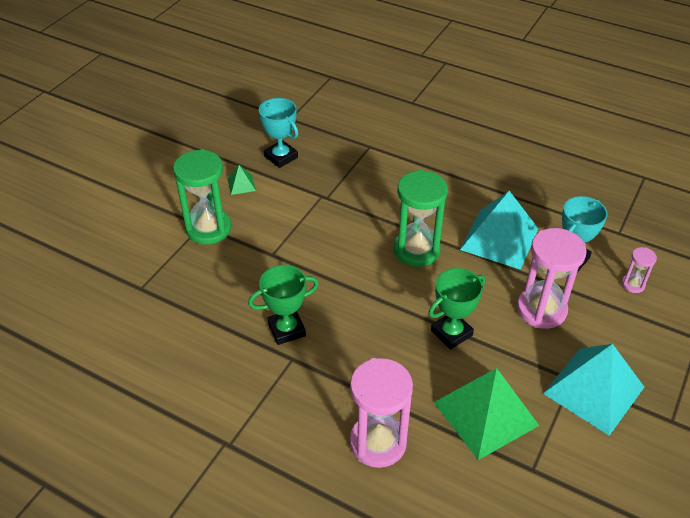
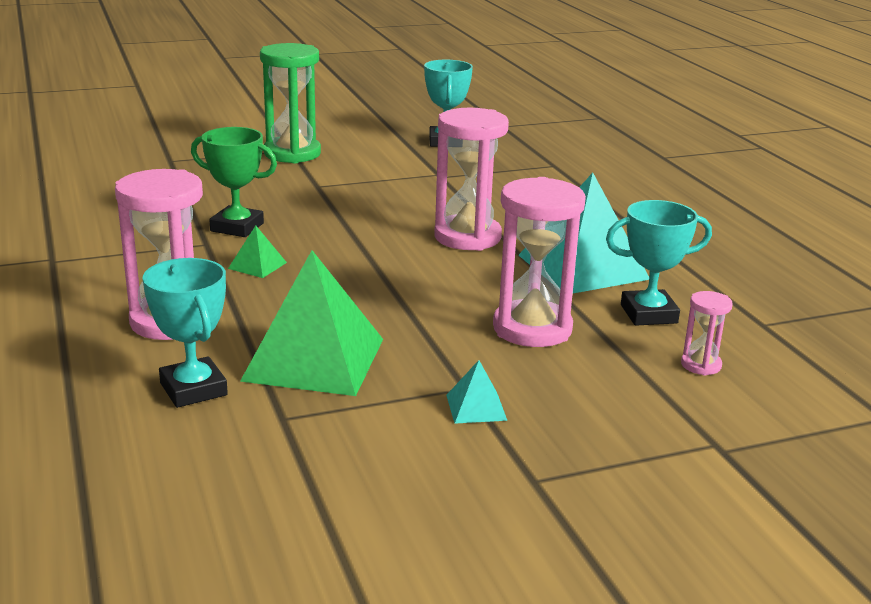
camera: 40 degrees right, 20 degrees down
green pyramid [227,165,256,195] -> green pyramid moved to [228,225,287,278]
green hourglass [394,170,448,267] -> pink hourglass [434,108,509,251]
green trophy [428,268,486,350] -> none
turquoise pyramid [543,344,644,436] -> turquoise pyramid [446,360,507,424], size x0.43
none -> turquoise trophy [143,258,228,408]

